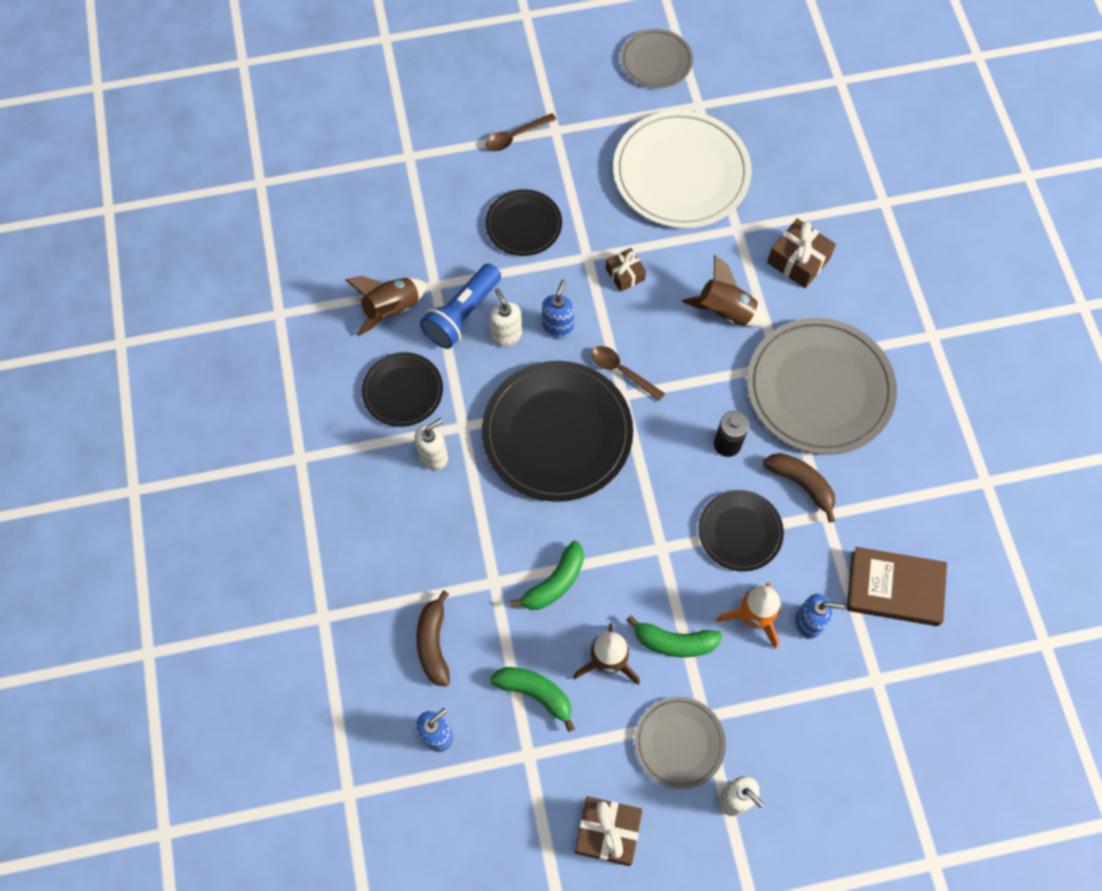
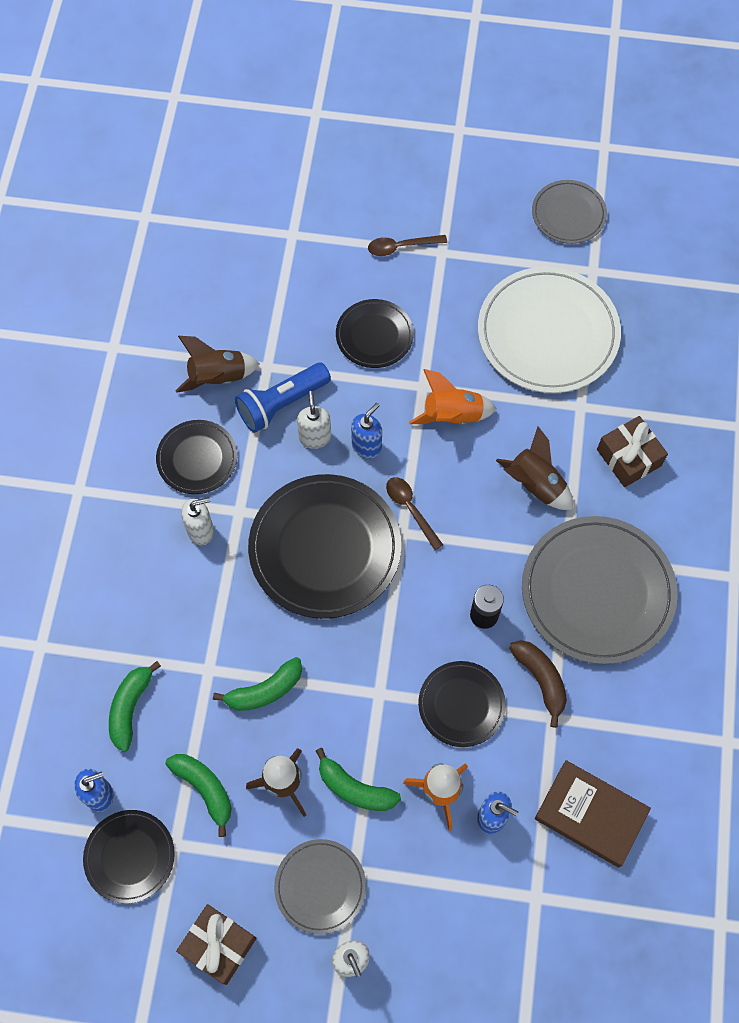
camera: 20 degrees right, 0 degrees up
brown banana [416,590,450,687] -> green banana [109,661,161,752]
brown gift [606,248,646,292] -> orange rocket [409,369,496,425]
none -> black plate [83,810,175,904]

